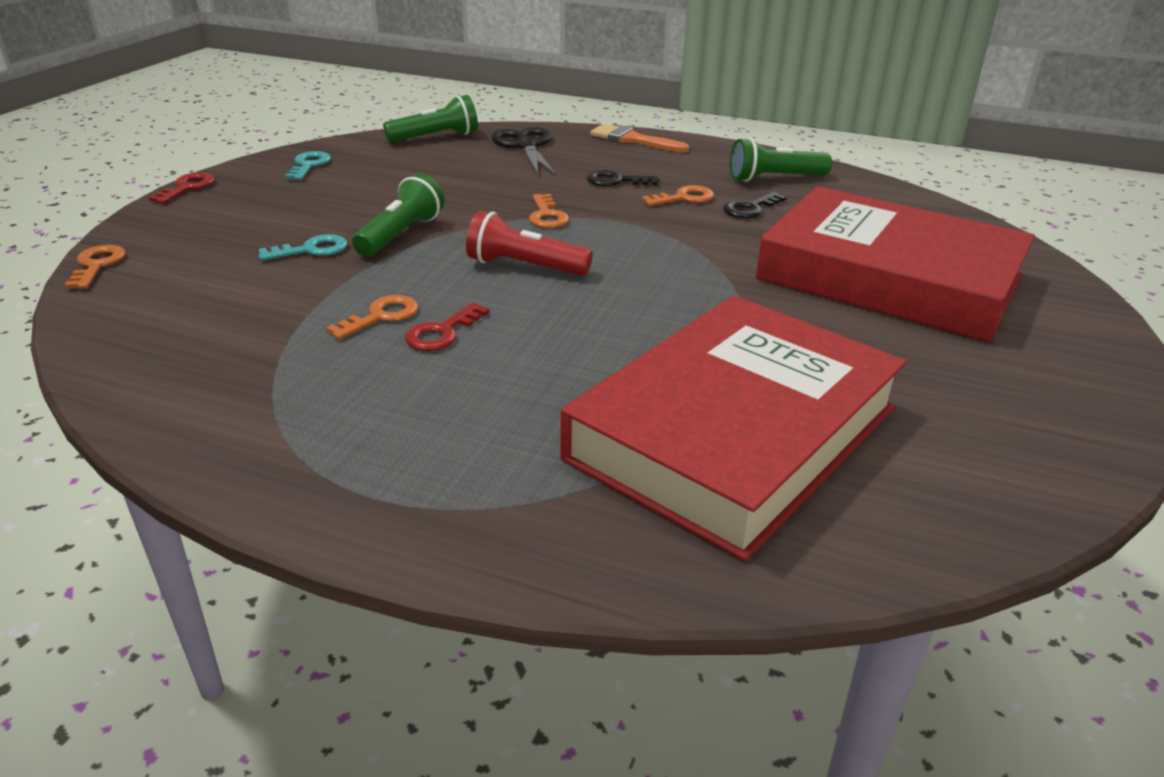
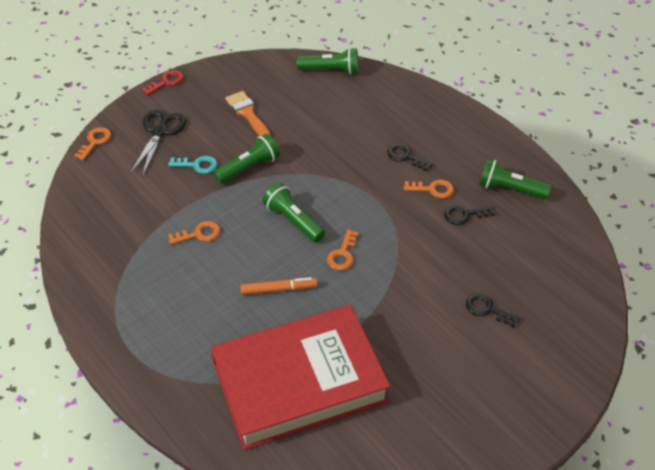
camera: 30 degrees right, 15 degrees up
turquoise key [285,151,331,180] -> none
red key [405,302,490,351] -> none
red flashlight [466,211,593,276] -> green flashlight [263,183,325,242]
black scissors [491,127,556,175] -> black scissors moved to [131,109,186,175]
orange key [529,194,569,228] -> orange key moved to [327,229,359,271]
orange brush [590,124,689,152] -> orange brush moved to [225,91,270,136]
red book [756,186,1035,342] -> black key [466,293,520,328]
none -> orange marker [240,277,317,295]

